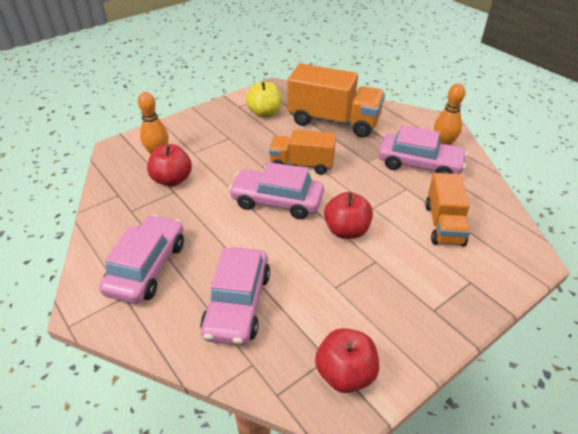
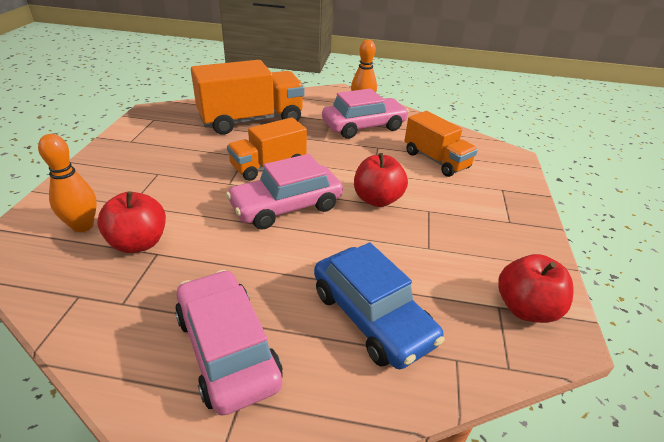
camera: 45 degrees left, 5 degrees down
pink car [200,247,270,346] -> blue car [314,243,444,369]
yellow apple [246,81,282,118] -> none

